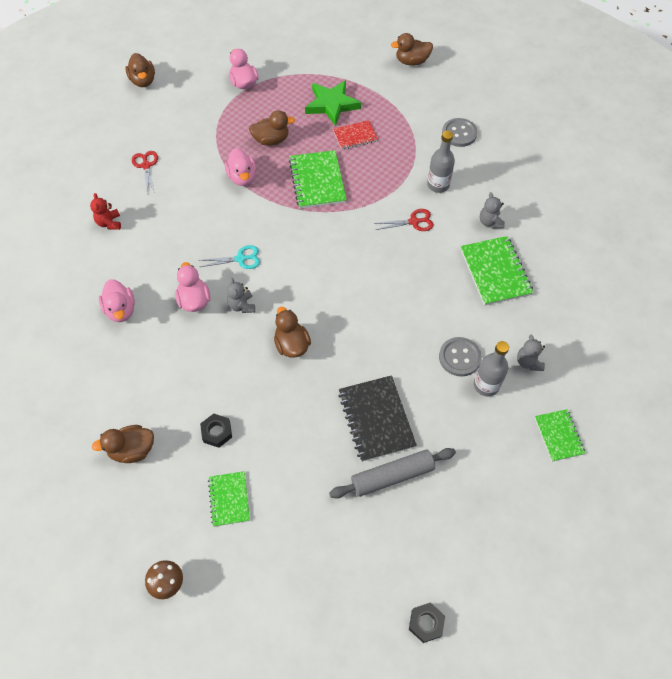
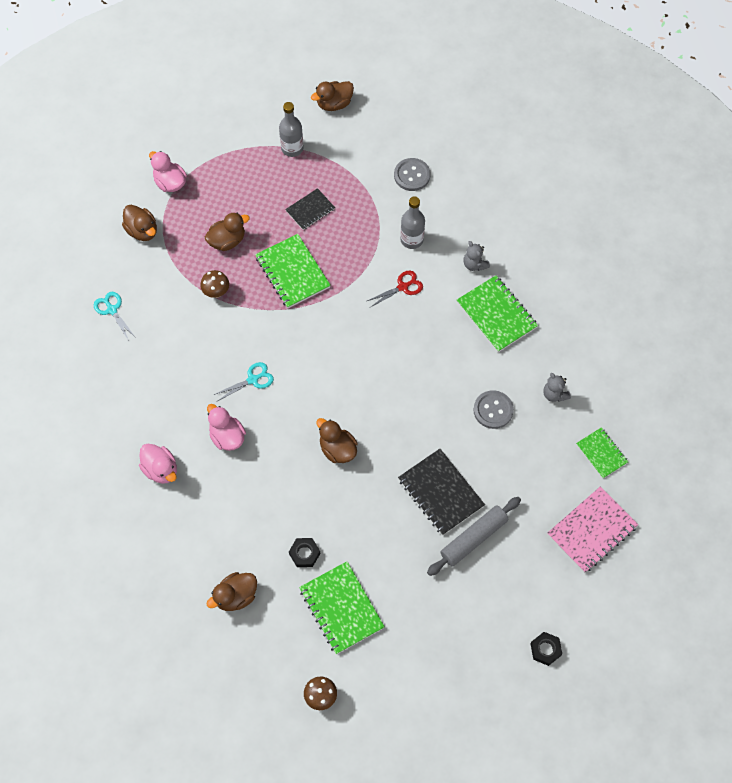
camera: 20 degrees left, 5 degrees up
red teddy bear [90,193,121,230] -> none
brown duck [125,53,155,87] -> brown duck moved to [122,205,157,241]
red scissors [132,151,158,194] -> turquoise scissors [94,292,136,341]
green notebook [208,471,250,527] -> green notebook [299,561,385,654], size x1.65
pink duck [225,148,256,186] -> brown mushroom [200,270,229,298]
grey teddy bear [227,278,255,313] -> none
green star [305,80,361,126] -> none
red notebook [333,120,378,150] -> black notebook [285,188,335,230]
grey bottle [474,341,509,397] -> grey bottle moved to [279,102,304,157]
none -> pink notebook [547,487,638,573]

